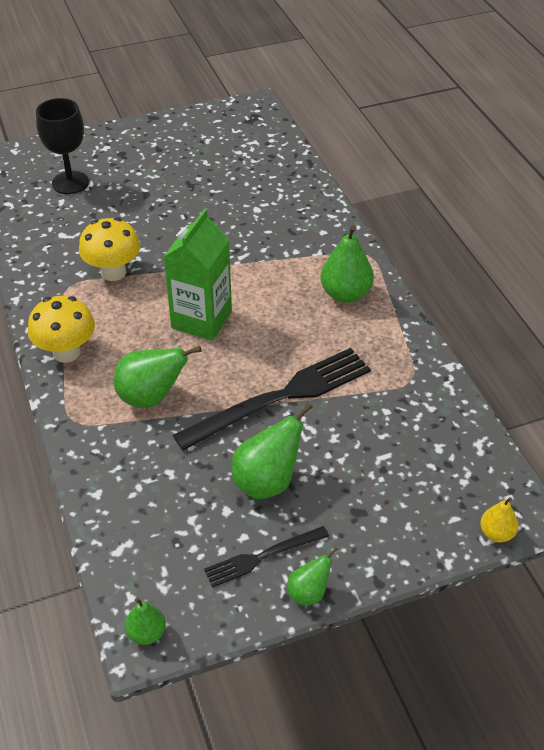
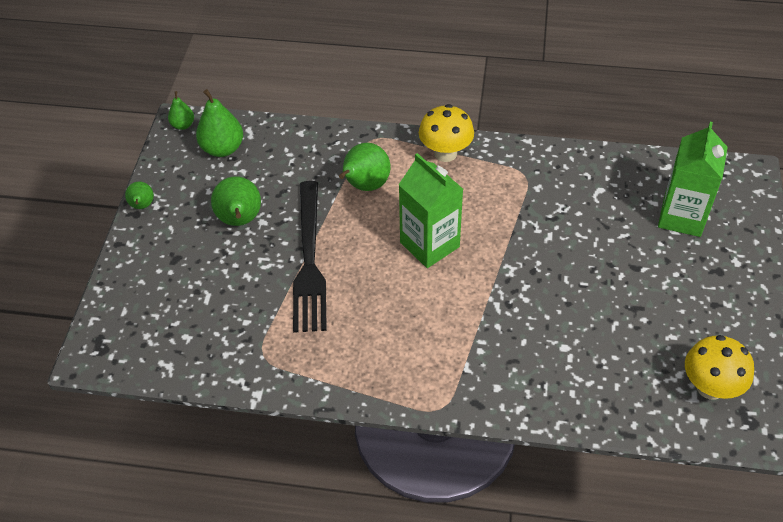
camera: 120 degrees right, 5 degrees up
black goblet [36,98,89,194] -> green carton [658,122,728,237]
yellow mushroom [79,217,140,281] -> yellow mushroom moved to [685,335,754,400]
black fork [204,526,329,588] -> none
green pear [320,225,374,303] -> green pear moved to [196,89,243,157]
yellow pear [480,497,519,543] -> none

